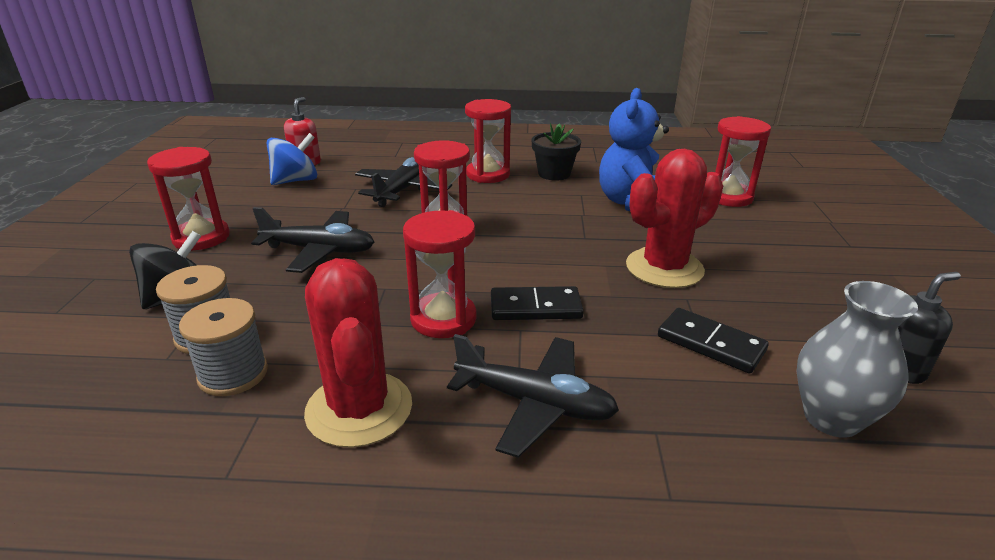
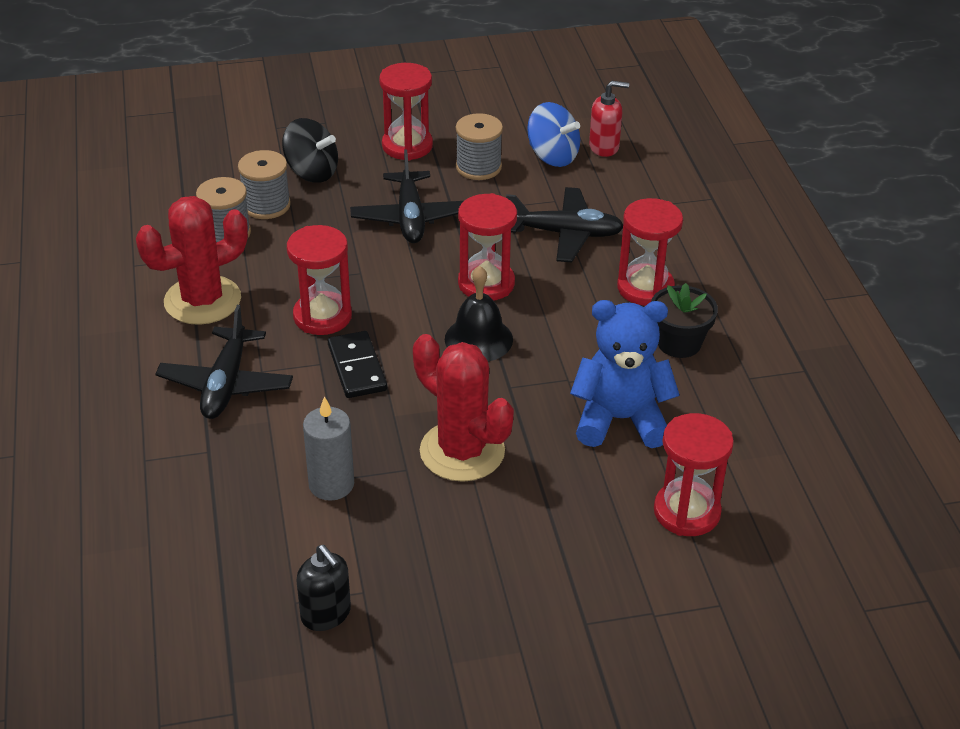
camera: 75 degrees right, 10 degrees up
black domino [658,308,769,373] -> grey candle [303,396,354,501]
grey vase [796,281,918,438] -> none
none -> black bell [445,266,513,362]
none -> grey spool [456,113,503,180]

